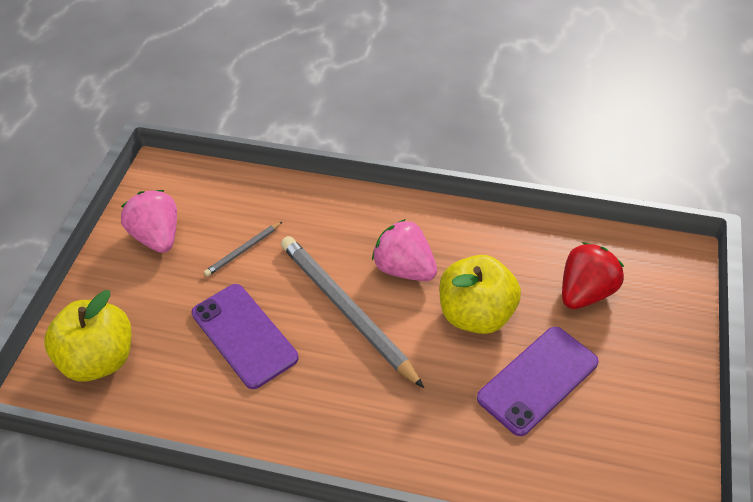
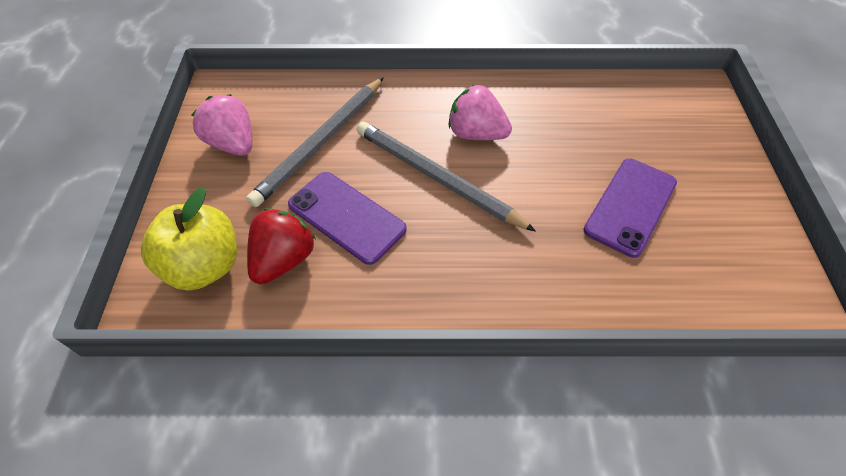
camera: 15 degrees left, 5 degrees up
grey pencil [204,221,283,276] -> grey pencil [246,77,384,207], size x2.20
yellow apple [439,255,521,334] -> none
red strawberry [562,242,624,309] -> red strawberry moved to [247,208,316,284]

